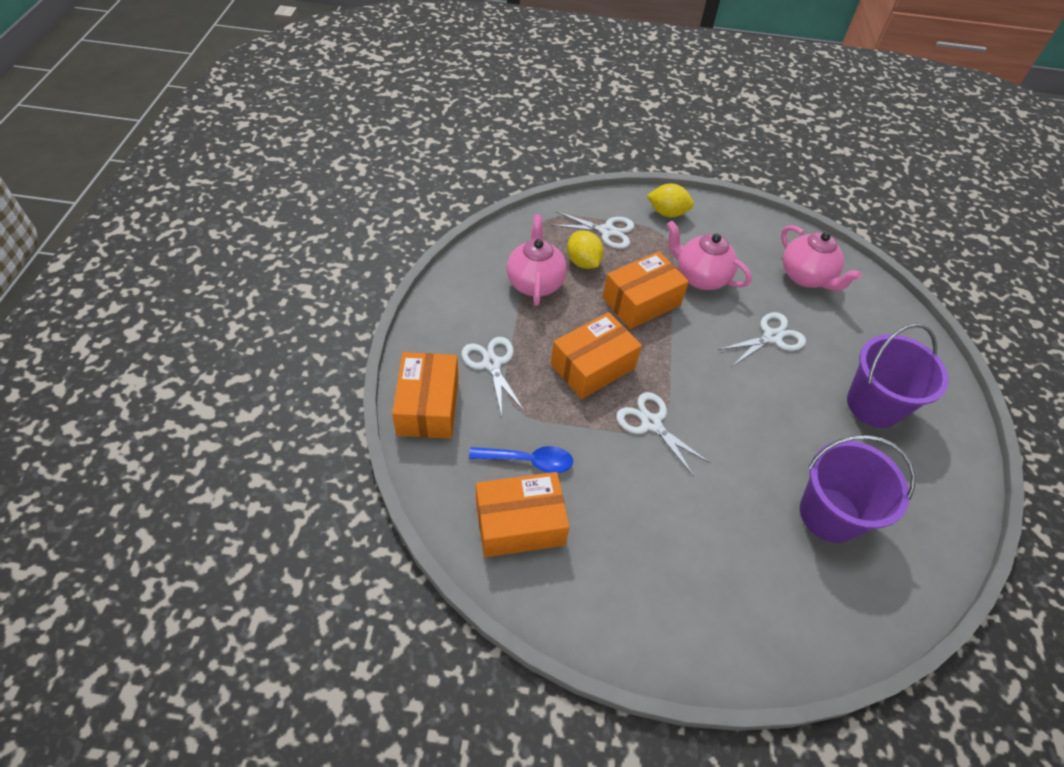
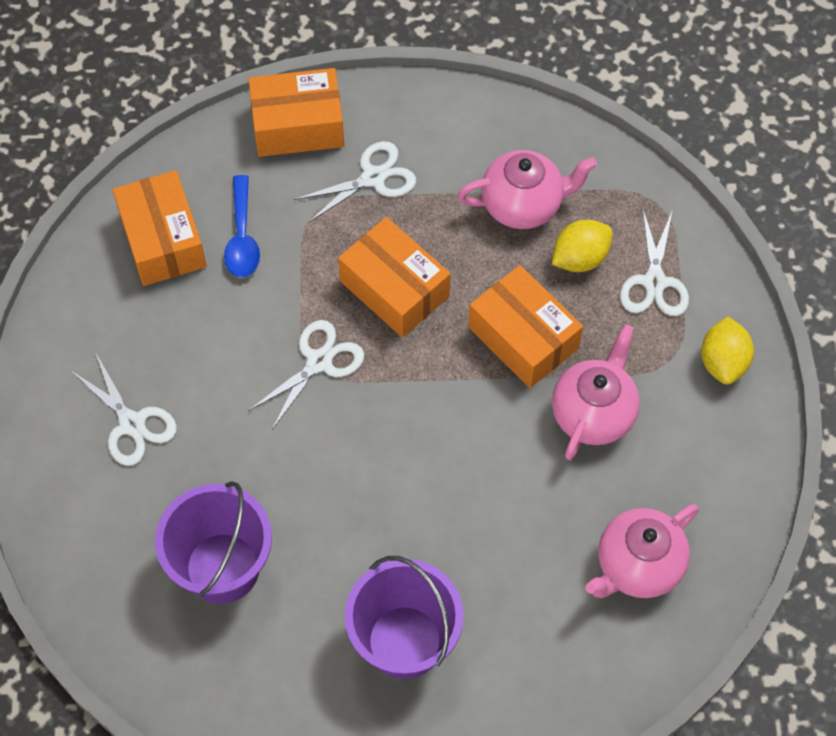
camera: 85 degrees right, 10 degrees up
white scissors [718,312,806,366] -> white scissors moved to [70,354,177,466]

